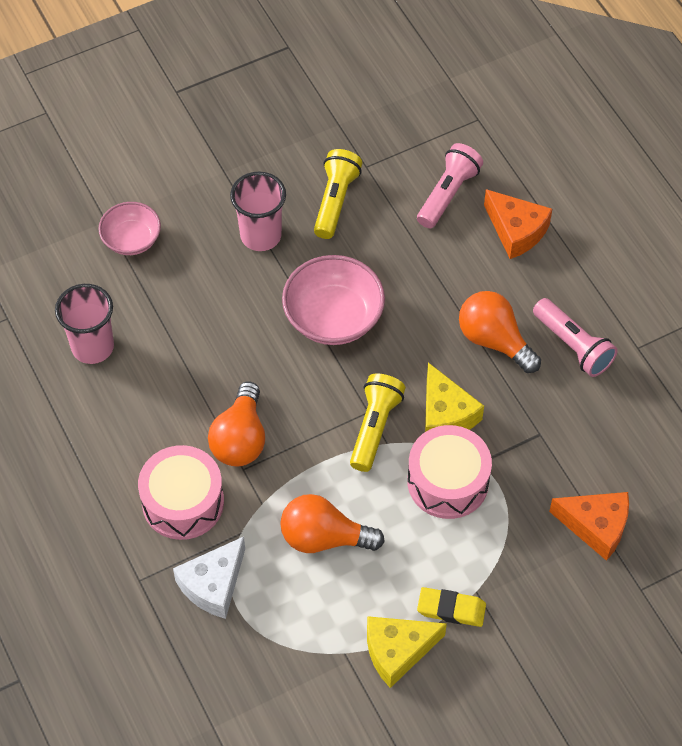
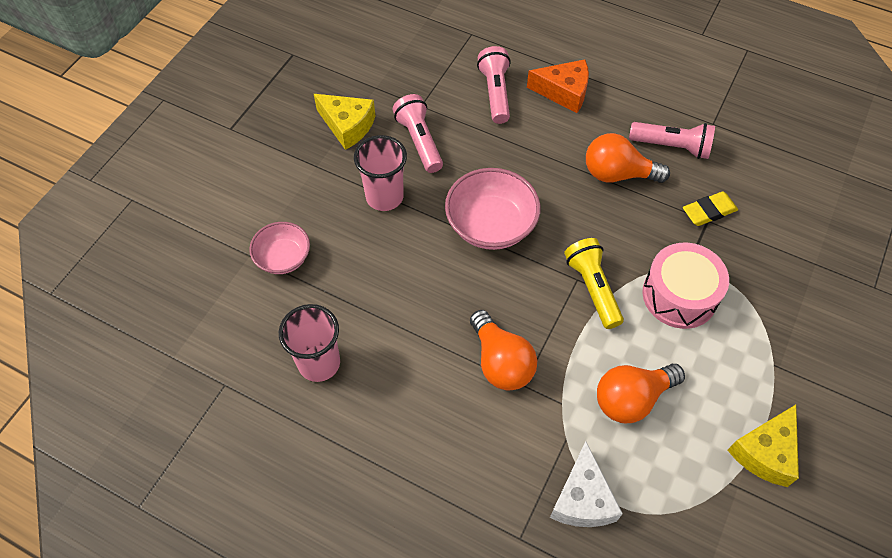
camera: 35 degrees left, 0 degrees up
pink drum [138,445,224,540] -> none
yellow flashlight [314,149,363,239] -> pink flashlight [393,94,443,173]
yellow eraser [417,587,486,627] -> yellow eraser moved to [683,192,738,226]
yellow cheese [425,362,484,432] -> yellow cheese moved to [314,94,375,150]
orange cheese [549,492,629,561] -> none

